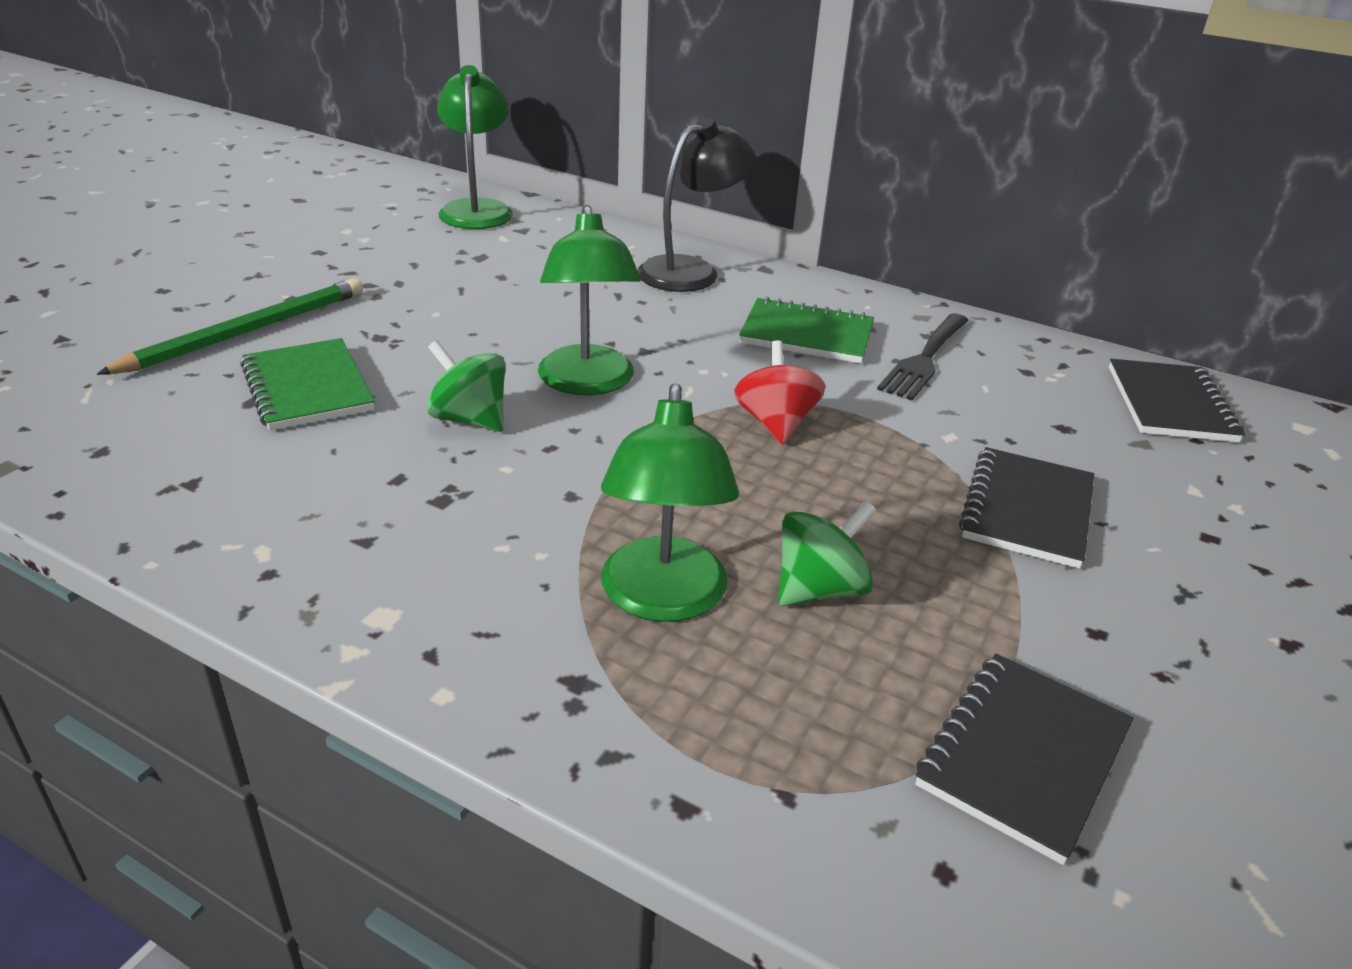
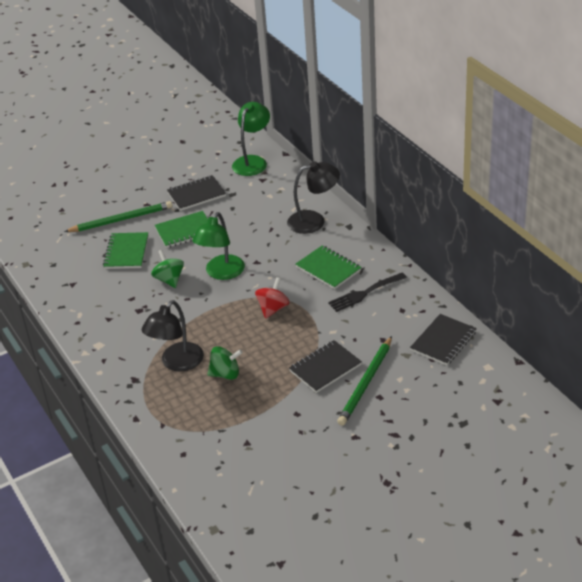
camera: 35 degrees right, 5 degrees up
green lamp [601,383,739,622] -> black lamp [142,300,204,371]
black notebook [915,654,1133,865] -> black notebook moved to [167,175,226,211]
none -> green notebook [155,211,208,248]
none -> green pencil [337,336,392,426]

